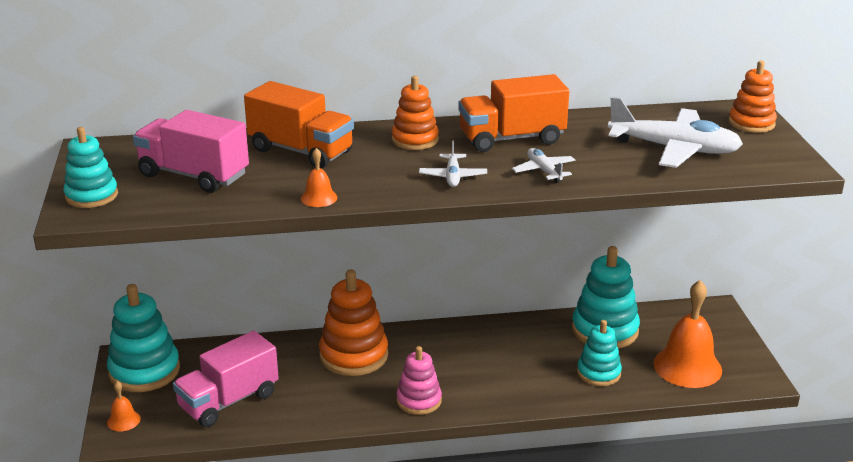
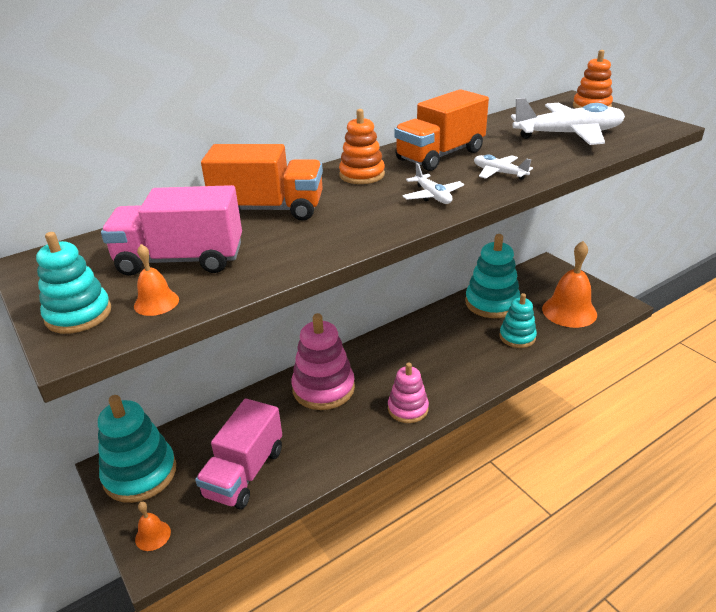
camera: 25 degrees left, 5 degrees up
orange bell [301,148,337,207] -> orange bell moved to [134,244,179,316]
orange stacking toy [319,270,388,376] -> pink stacking toy [291,313,355,410]

